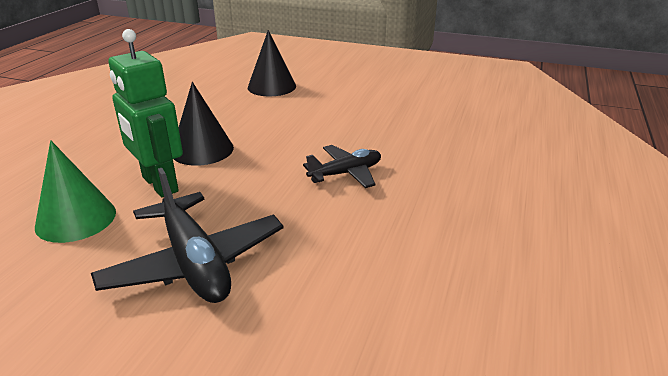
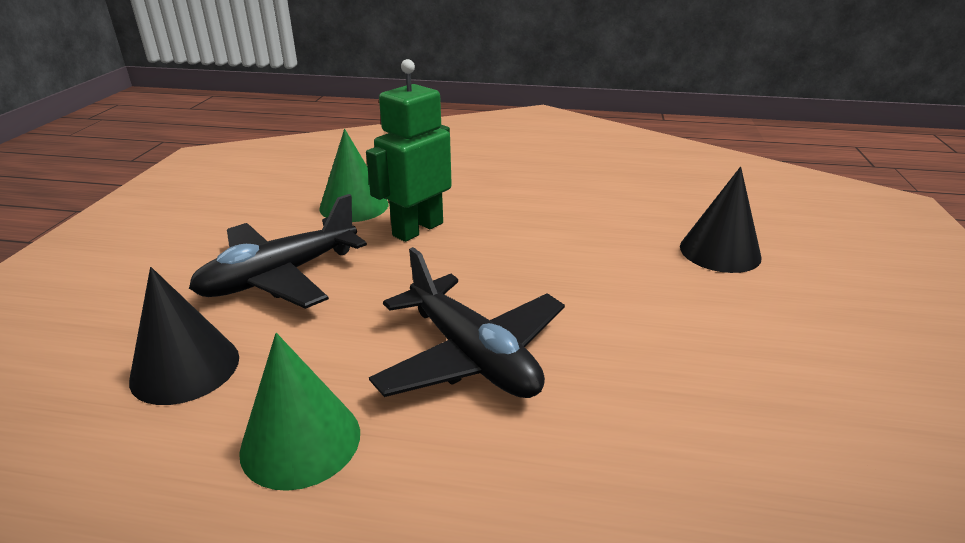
camera: 80 degrees right, 0 degrees up
black cone [174,82,234,166] -> black cone moved to [129,267,239,405]
black plane [303,145,381,188] -> black plane [369,247,565,398], size x1.65
none -> green cone [239,333,360,491]

